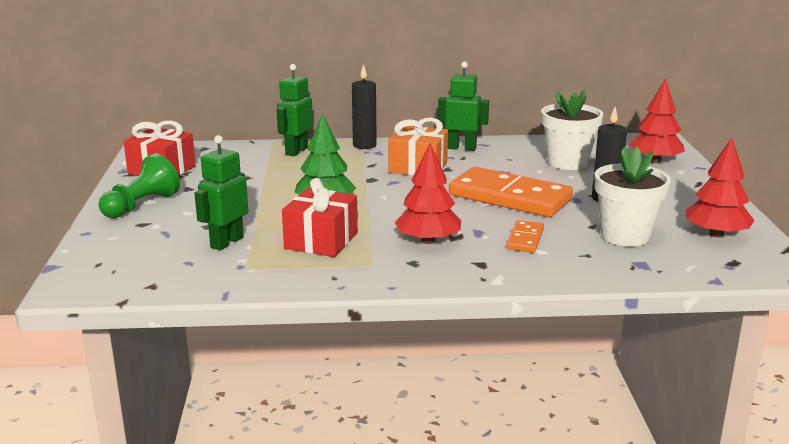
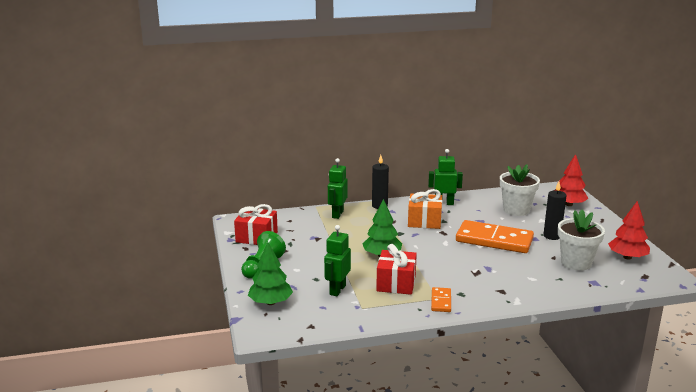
camera: 10 degrees left, 0 degrees up
red tree [395,143,461,244] -> none
orange domino [506,220,544,253] -> orange domino moved to [431,287,451,312]
none -> green tree [248,242,293,305]

